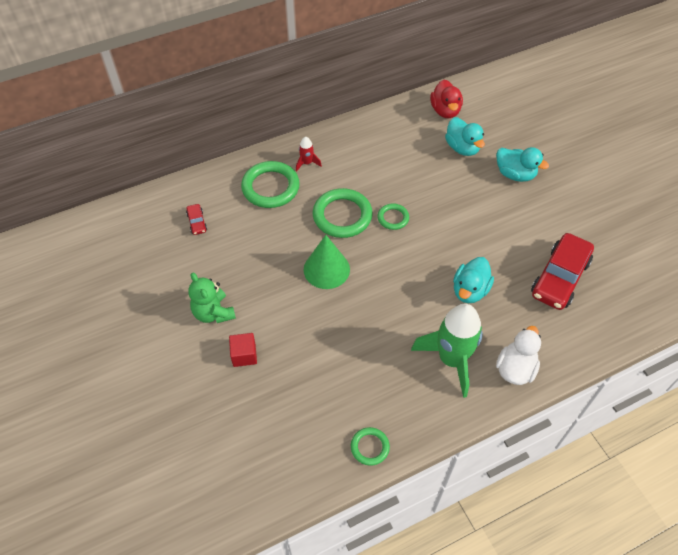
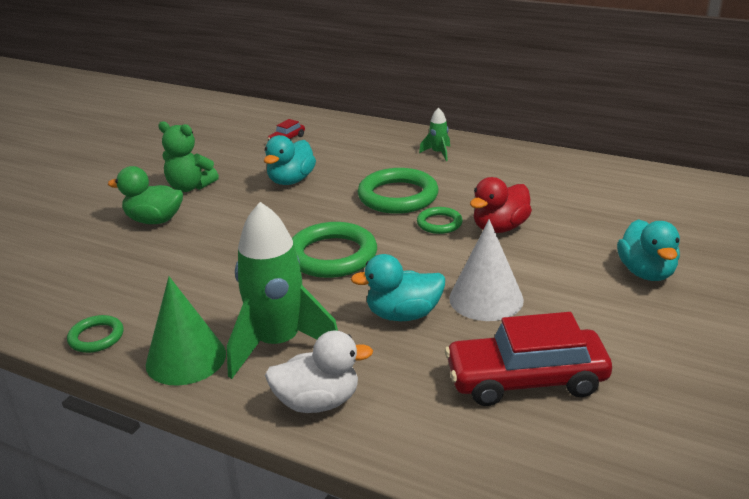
camera: 55 degrees right, 25 degrees down
green teddy bear [188,273,236,323] -> green teddy bear turned 90 degrees counterclockwise [158,121,219,192]
red cube [229,333,257,367] -> green duck [108,166,183,224]
green ring [241,161,300,208] -> green ring moved to [292,222,377,278]
red rocket [296,137,322,172] -> green rocket [419,107,450,161]
green cone [304,235,350,289] -> green cone moved to [146,277,226,386]
red duck [430,80,463,118] -> red duck moved to [470,177,532,233]
turquoise duck [445,117,485,156] -> turquoise duck moved to [264,135,316,185]
none -> white cone [449,219,524,321]

